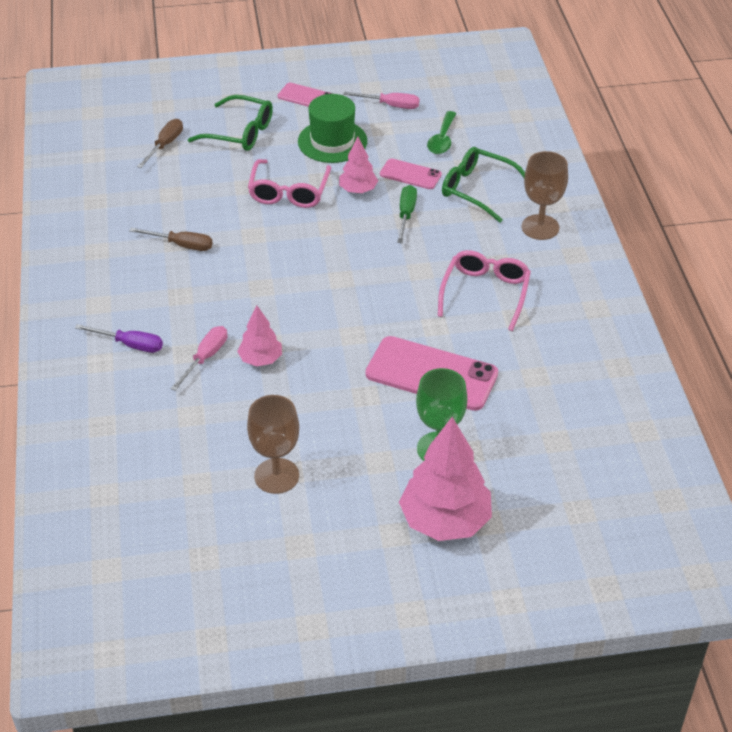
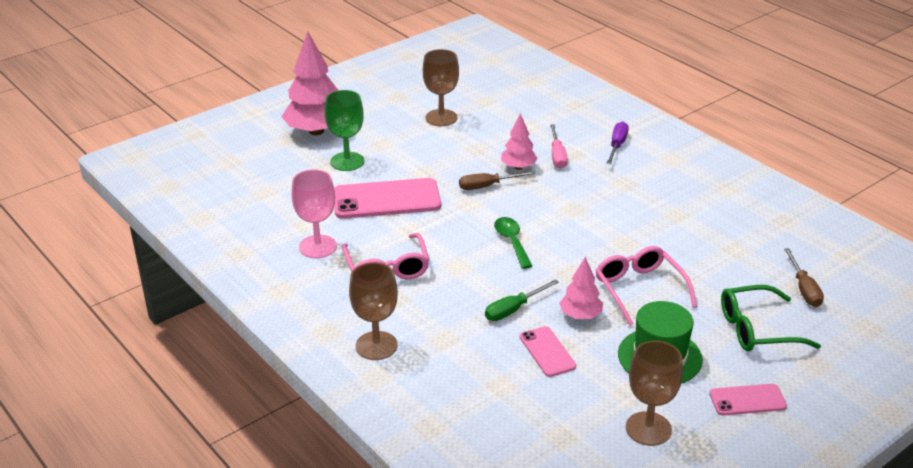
camera: 150 degrees right, 10 degrees down
purple screwdriver [75,324,163,353] -> purple screwdriver turned 120 degrees clockwise [607,122,629,164]
brown screwdriver [129,228,213,251] -> brown screwdriver moved to [459,171,536,190]
pink screwdriver [343,92,419,109] -> brown goblet [626,341,683,446]
pink phone [380,158,442,189] -> pink phone turned 75 degrees clockwise [520,326,576,377]
green screwdriver [397,185,417,243] -> green screwdriver turned 75 degrees clockwise [485,279,559,321]
green spoon [427,111,456,154] -> green spoon moved to [494,217,532,269]
green glasses [442,147,525,223] -> none
none -> pink goblet [291,169,337,258]

